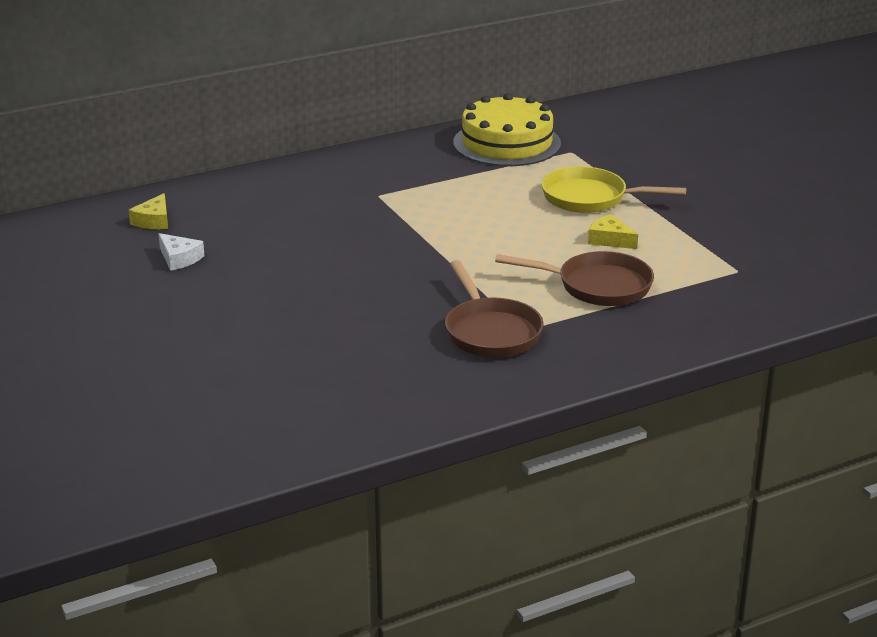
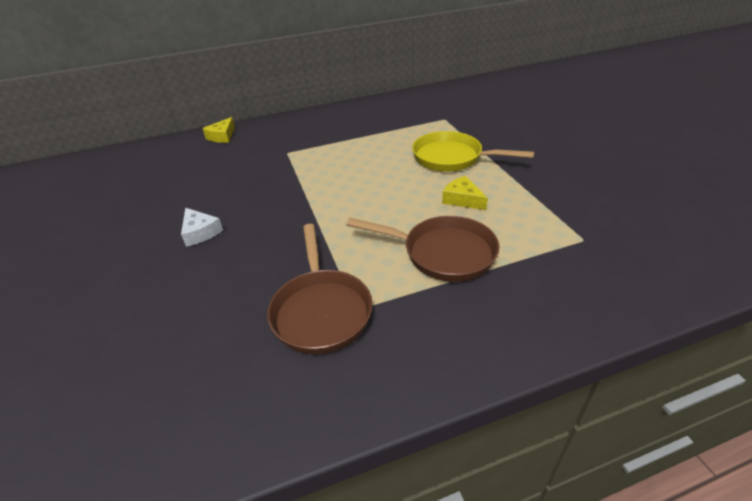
camera: 10 degrees right, 10 degrees up
yellow cheese [129,193,168,229] -> yellow cheese moved to [202,117,235,143]
white cheese [158,233,204,271] -> white cheese moved to [181,208,223,247]
yellow cake [453,93,561,166] -> none

